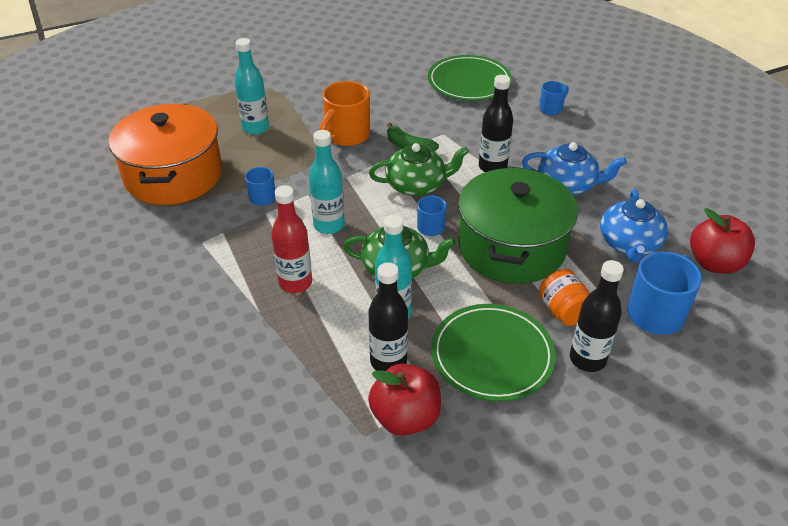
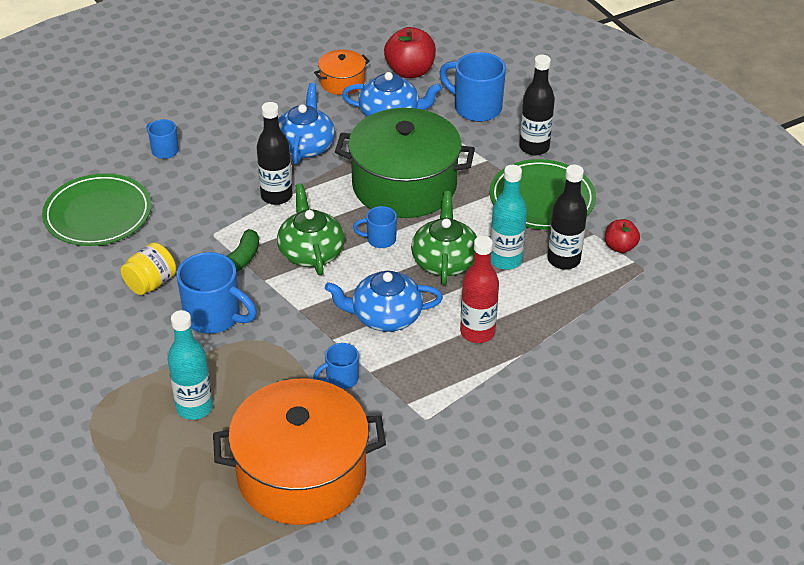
camera: 95 degrees left, 0 degrees up
turquoise bottle [309,130,345,234] -> blue teapot [325,271,443,332]
orange mug [319,81,370,146] -> blue mug [177,252,257,334]
red apple [368,364,441,436] -> red apple [605,219,640,253], size x0.59
orange jar [539,269,590,326] -> none
none -> yellow jar [121,242,176,295]
none -> orange pot [314,50,370,95]

